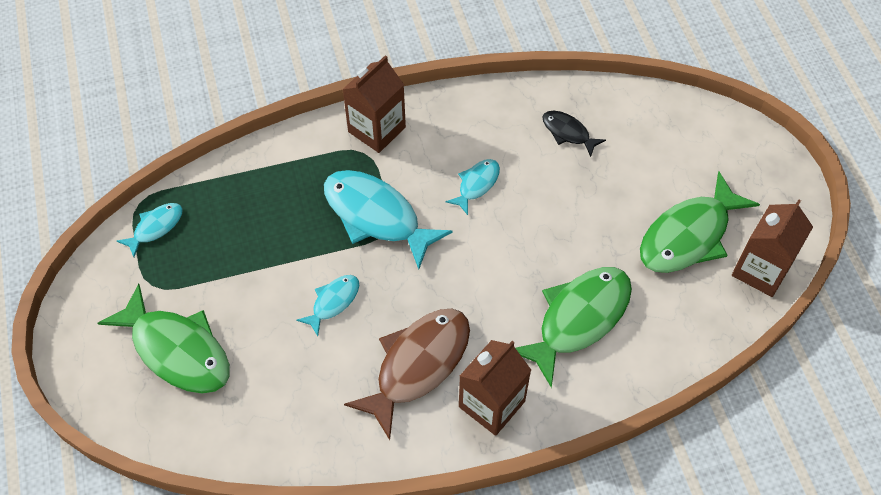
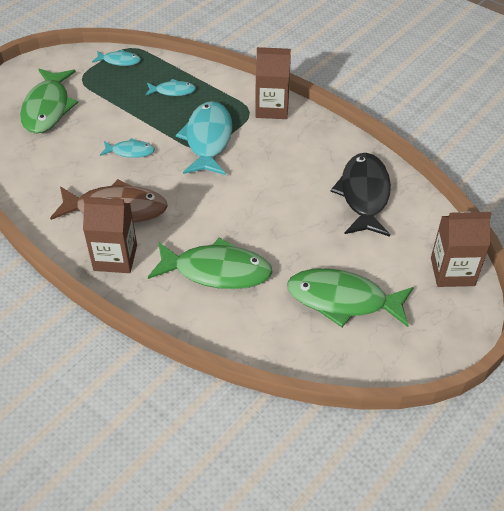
camera: 55 degrees right, 10 degrees down
turquoise fish [445,159,500,215] -> turquoise fish moved to [145,79,196,96]
black fish [542,111,606,157] -> black fish [331,153,391,237], size x1.97
brown carton [732,199,813,297] -> brown carton moved to [431,212,492,287]

